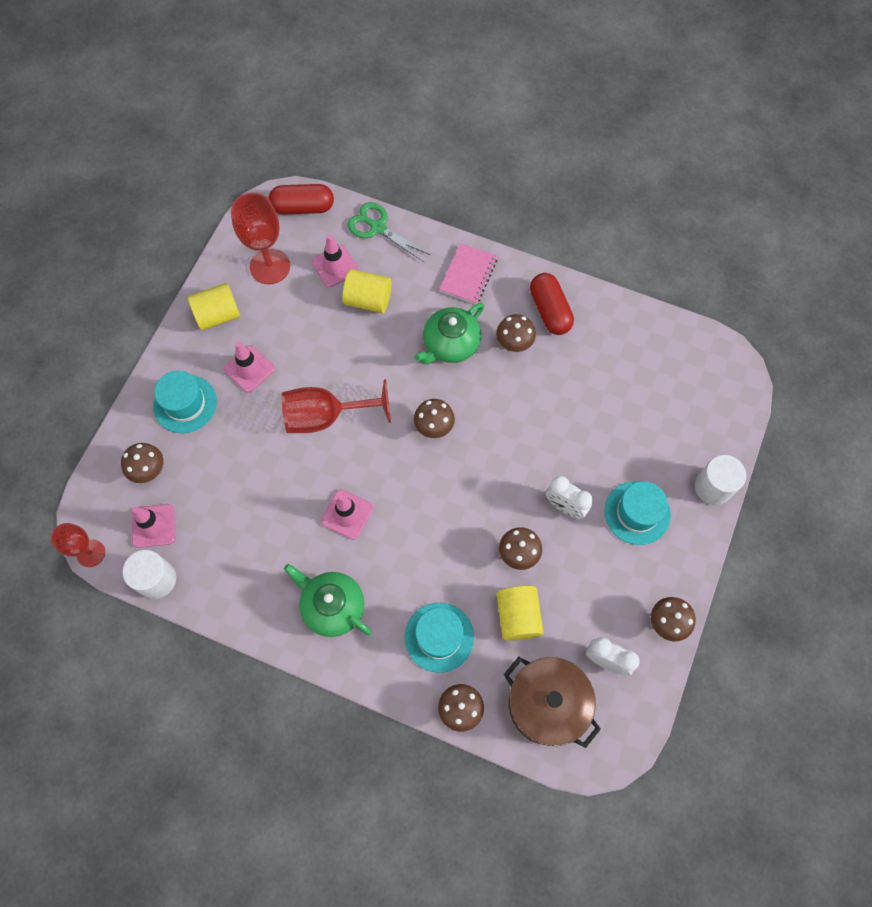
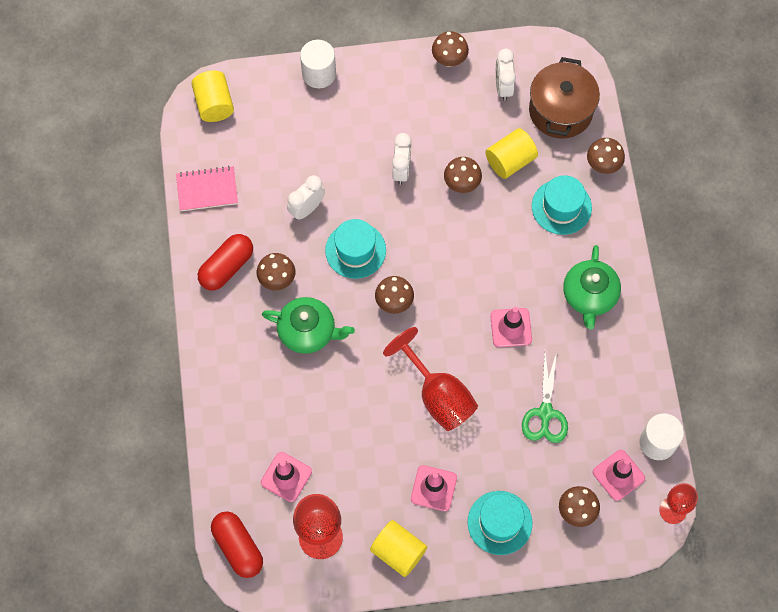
camera: 120 degrees left, 0 degrees up
yellow cylinder [342,269,392,313] -> yellow cylinder moved to [191,71,234,122]
green scissors [347,202,431,262] -> green scissors moved to [522,351,568,443]
pink notebook [439,243,498,304] -> pink notebook moved to [176,166,238,211]
turquoise hat [604,481,671,545] -> turquoise hat moved to [325,219,386,279]
none -> white clock [287,175,325,220]

